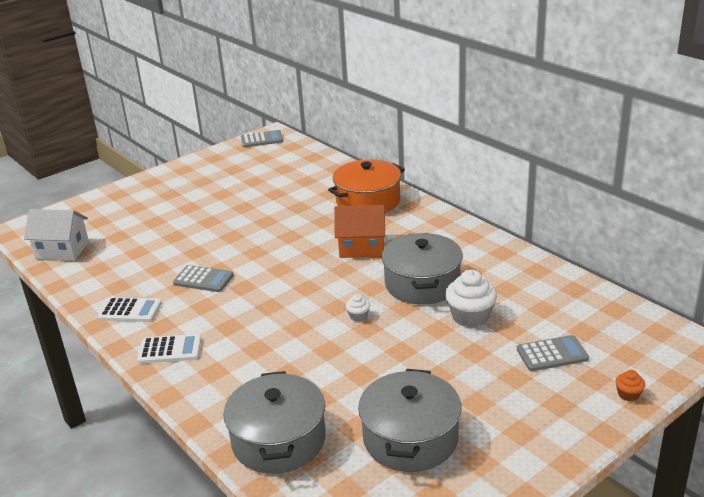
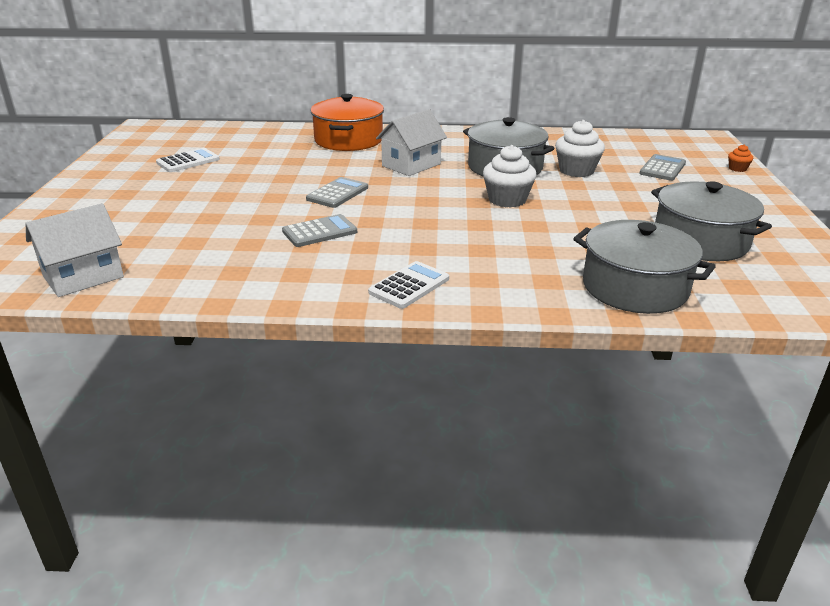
camera: 50 degrees left, 0 degrees up
white calculator [98,297,162,322] -> white calculator moved to [156,148,220,172]
grey calculator [241,130,283,147] -> grey calculator moved to [306,177,368,208]
orange house [334,205,385,258] -> white house [376,109,447,176]
white cupcake [346,294,370,322] -> white cupcake [483,145,537,208], size x2.04

